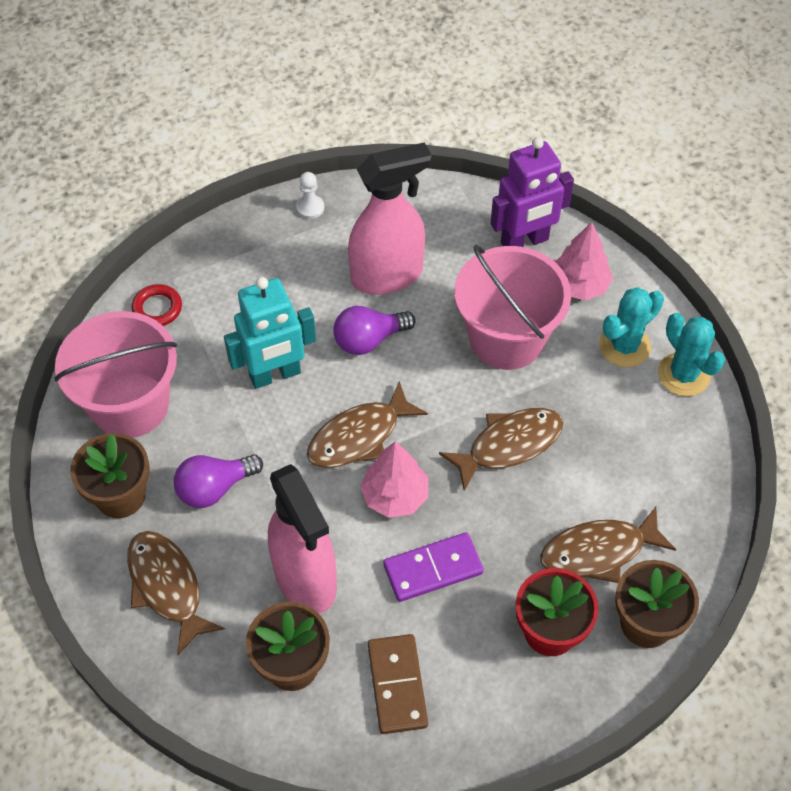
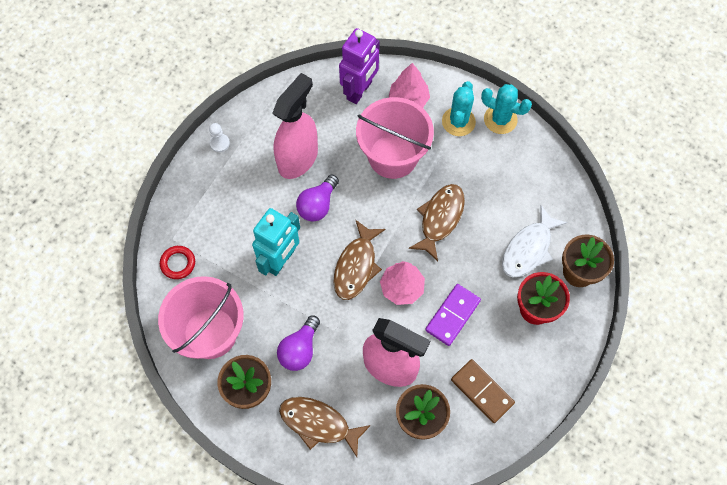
camera: 35 degrees left, 10 degrees up
brown fish [540,507,676,583] -> white fish [502,205,567,277]

